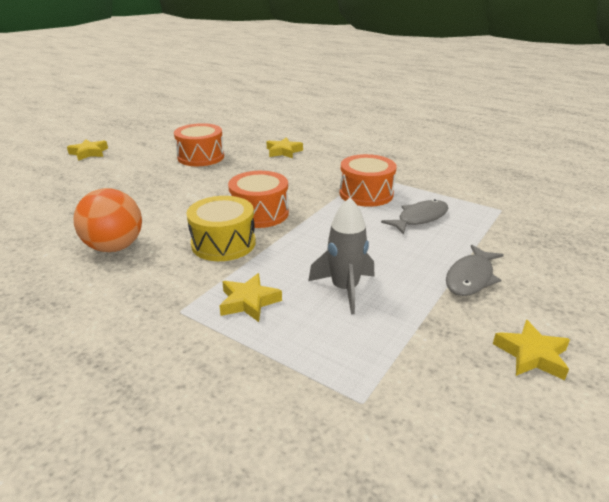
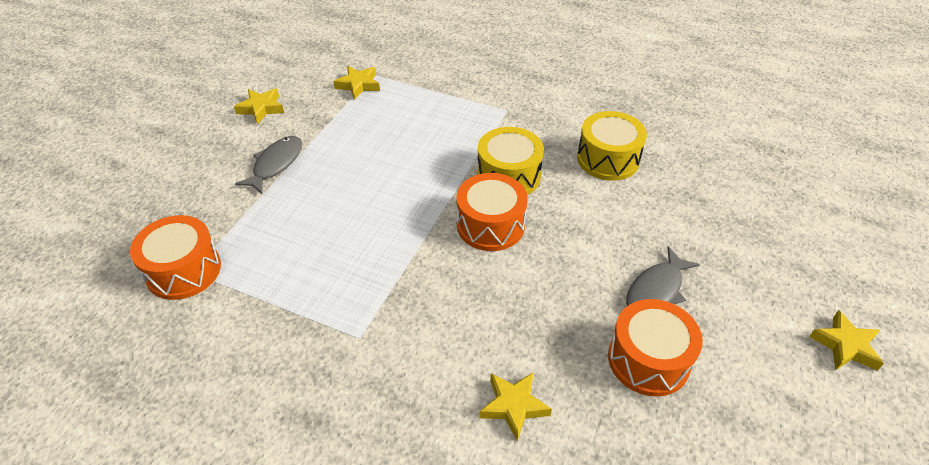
camera: 170 degrees right, 15 degrees up
orange ball [74,188,142,252] -> yellow drum [577,111,647,181]
yellow star [219,273,282,322] -> yellow star moved to [333,66,380,100]
grey rocket [308,198,375,314] -> none
orange drum [340,154,396,207] -> orange drum moved to [130,215,221,300]
grey fish [381,199,448,234] -> grey fish moved to [626,247,700,306]

